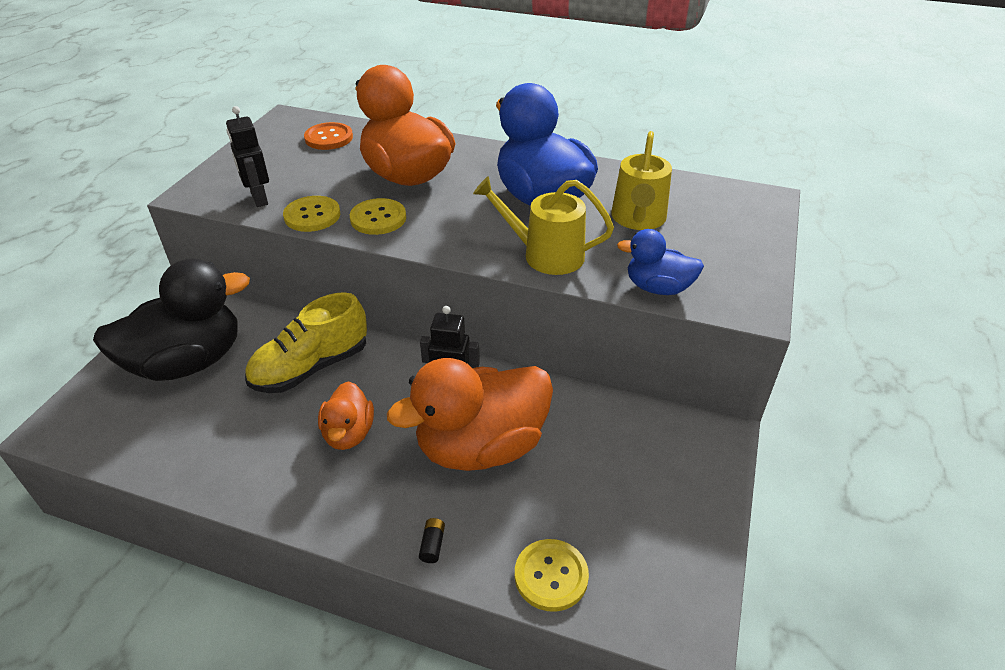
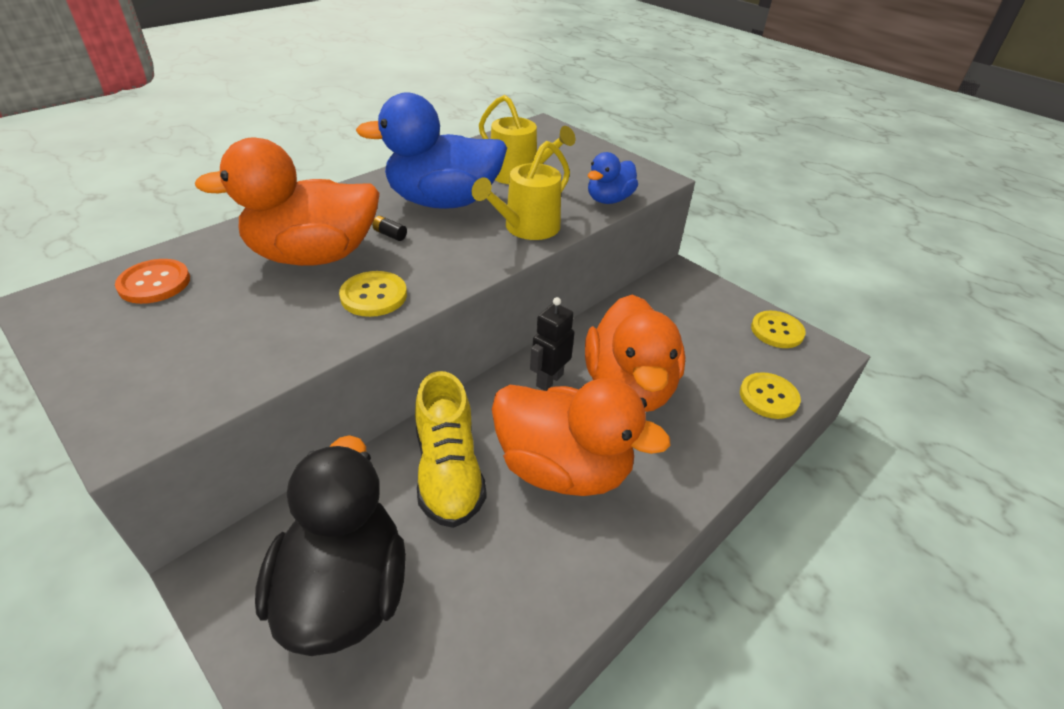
camera: 65 degrees left, 0 degrees up
black robot [226,106,269,207] -> none
yellow button [283,196,340,232] -> yellow button moved to [751,311,806,348]
orange duck [318,381,374,450] -> orange duck [492,378,670,496], size x1.93
black battery [419,518,445,563] -> black battery moved to [372,216,407,241]

